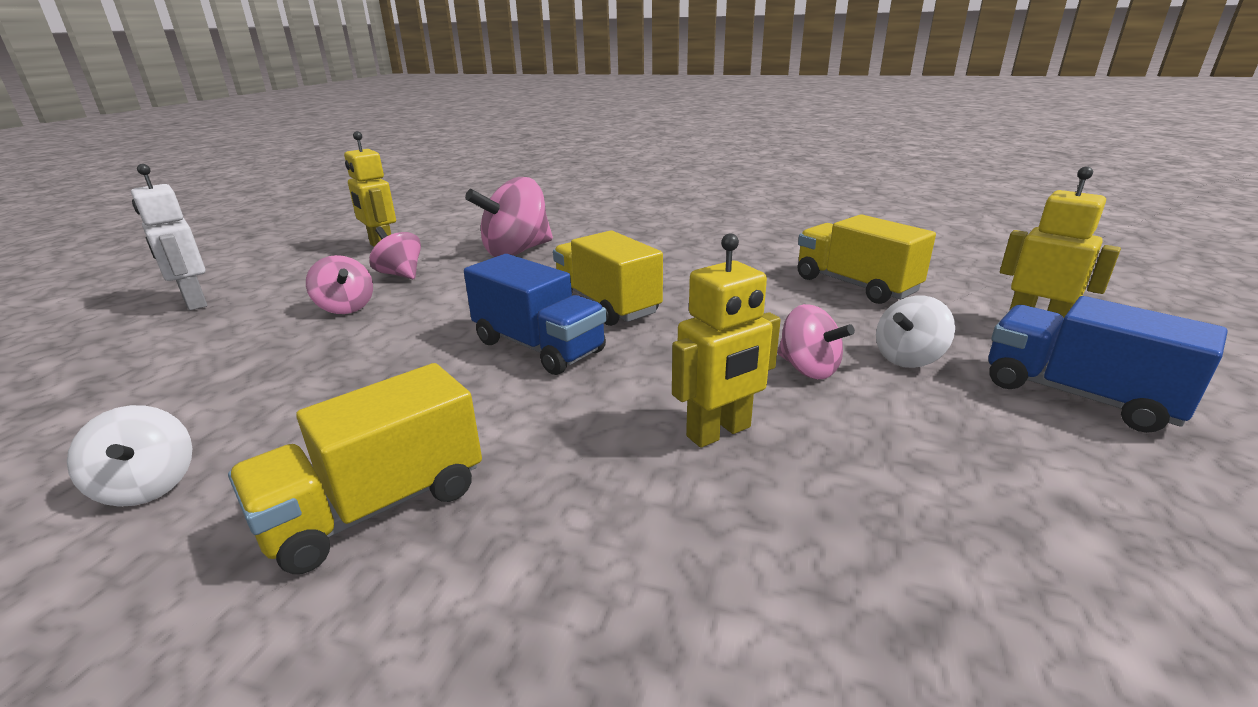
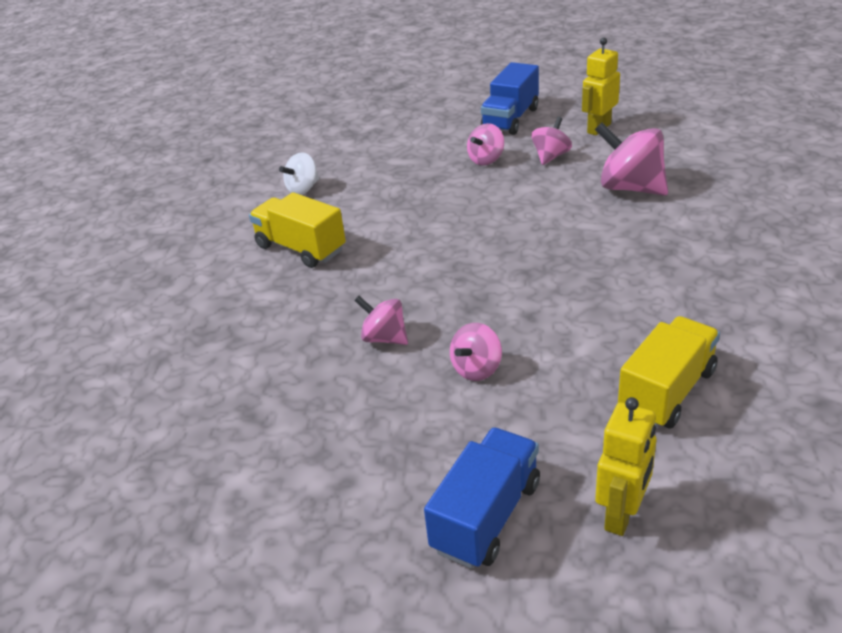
camera: 80 degrees right, 10 degrees up
white robot [131,164,207,310] -> none
blue truck [464,254,606,375] -> blue truck moved to [481,62,539,135]
yellow truck [553,231,663,326] -> none
yellow robot [672,233,781,448] -> pink spinning top [354,296,408,345]
white spinning top [876,296,955,368] -> none

